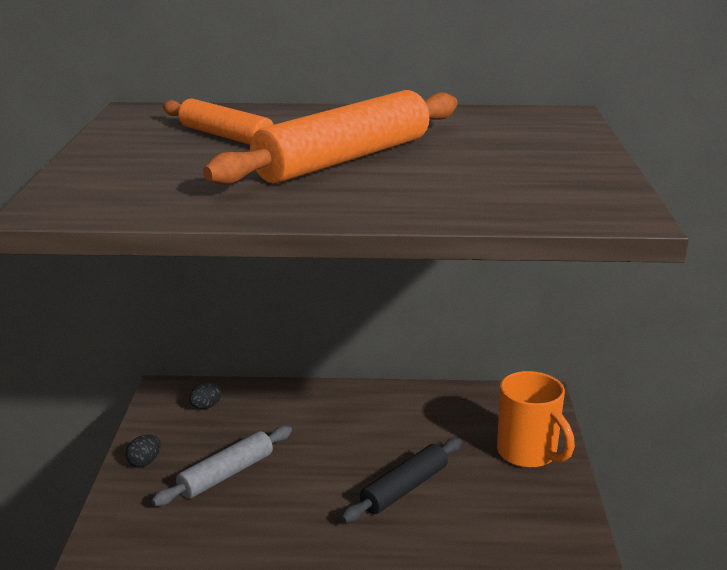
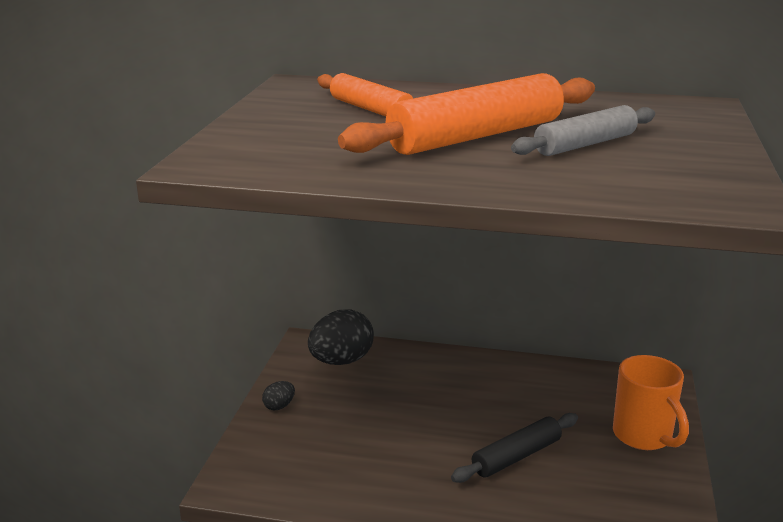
camera: 10 degrees right, 0 degrees up
grey rolling pin [151,426,292,506] -> grey rolling pin moved to [511,105,655,156]
black egg [189,381,221,409] -> black egg [308,309,374,365], size x2.18

